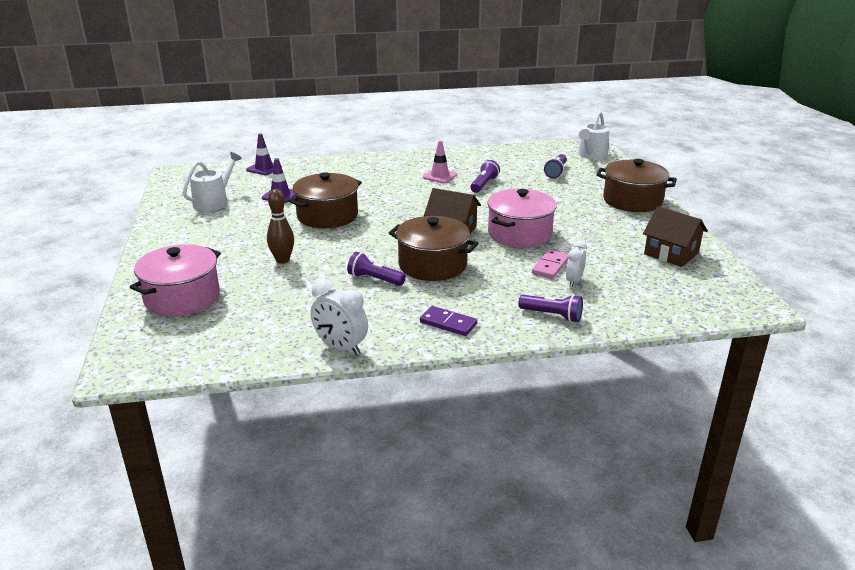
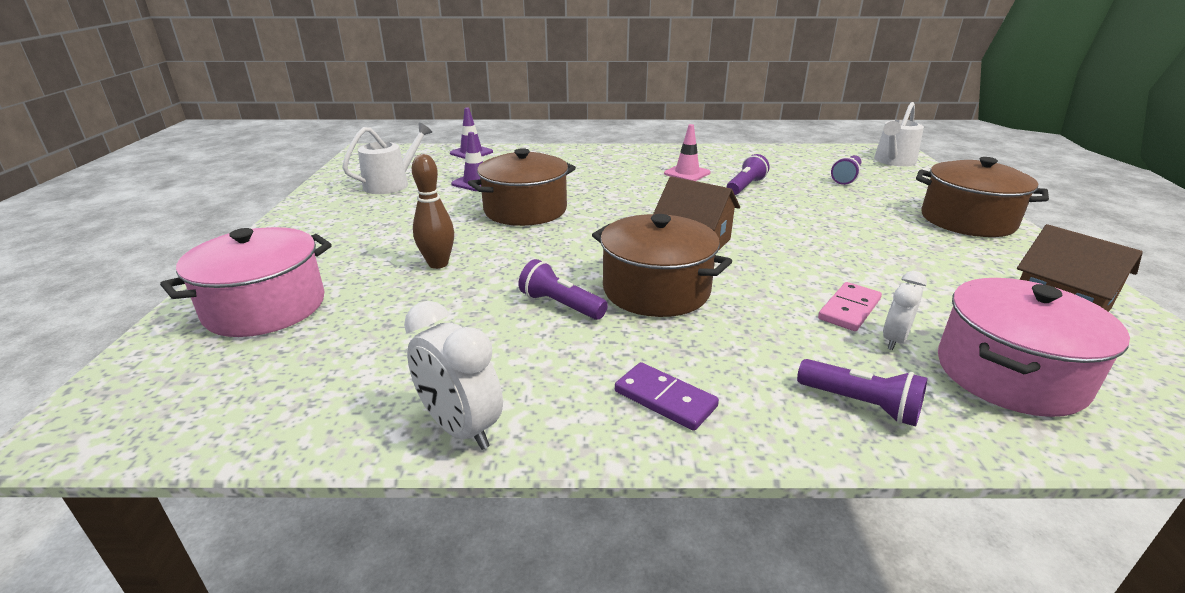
camera: 10 degrees right, 0 degrees up
pink pot [487,189,557,248] -> pink pot moved to [938,278,1130,417]

